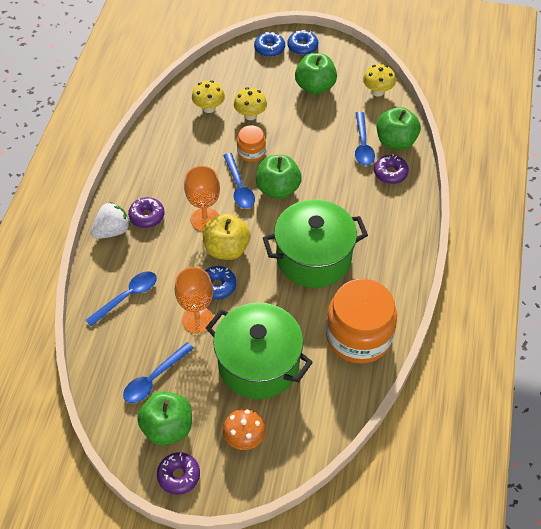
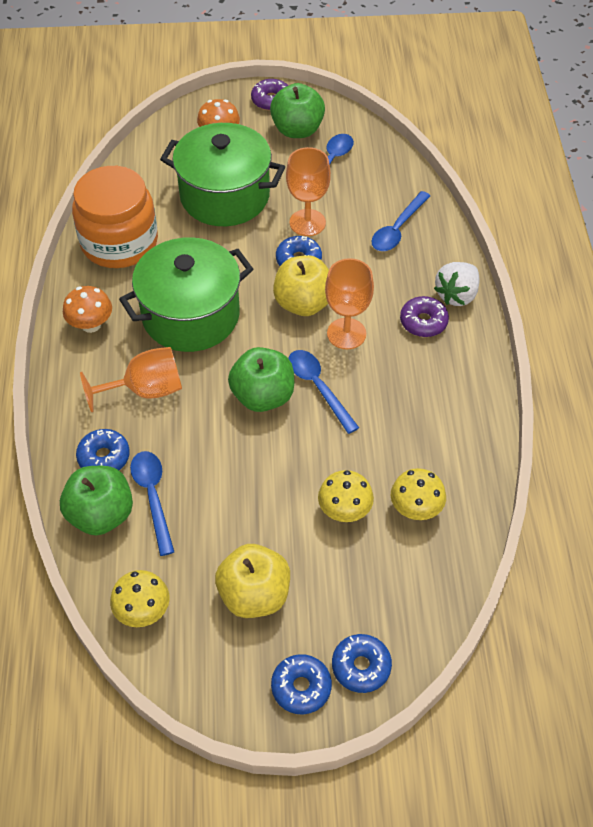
camera: 165 degrees right, 0 degrees up
orange jar [237,125,266,162] -> none
green apple [295,53,337,95] -> yellow apple [215,544,290,618]
purple donut [374,154,409,184] -> blue donut [76,429,130,470]
none -> orange mushroom [63,286,112,333]
none -> orange goblet [80,347,182,412]

